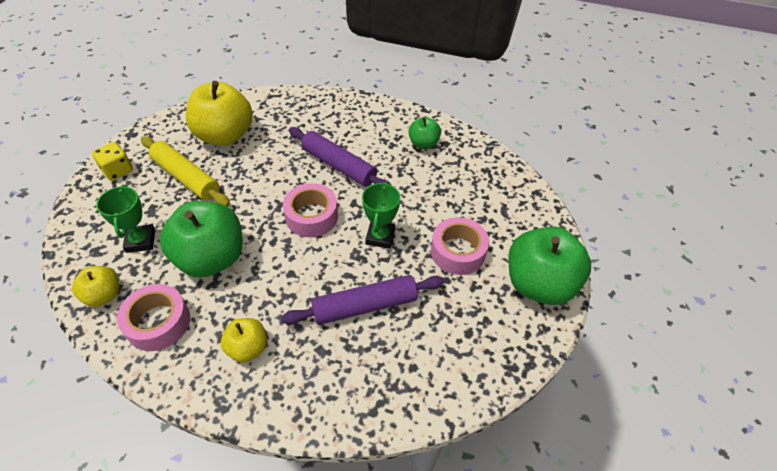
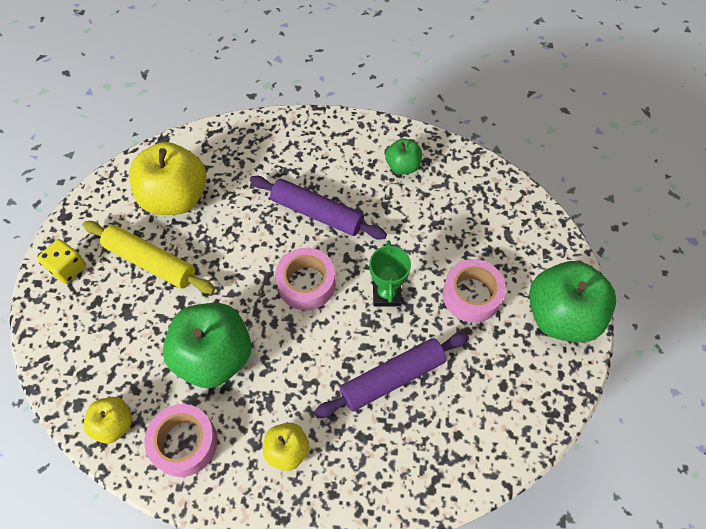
camera: 10 degrees left, 10 degrees up
green trophy [96,185,155,253] -> none

